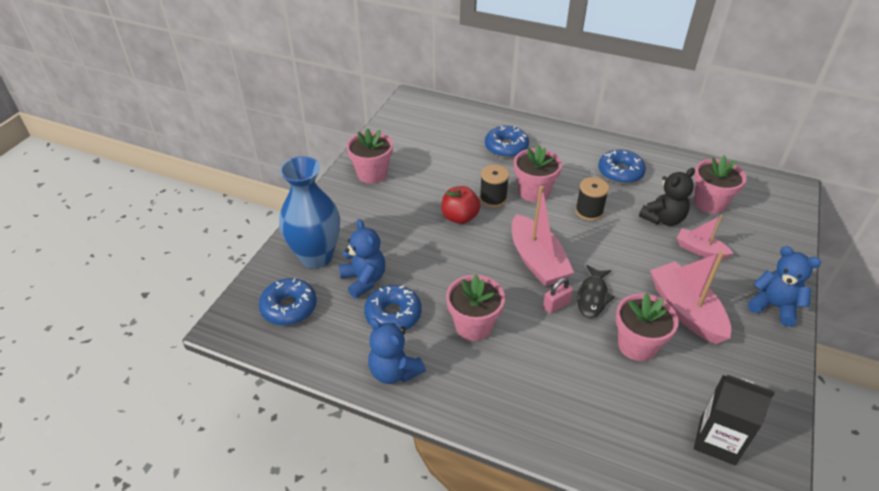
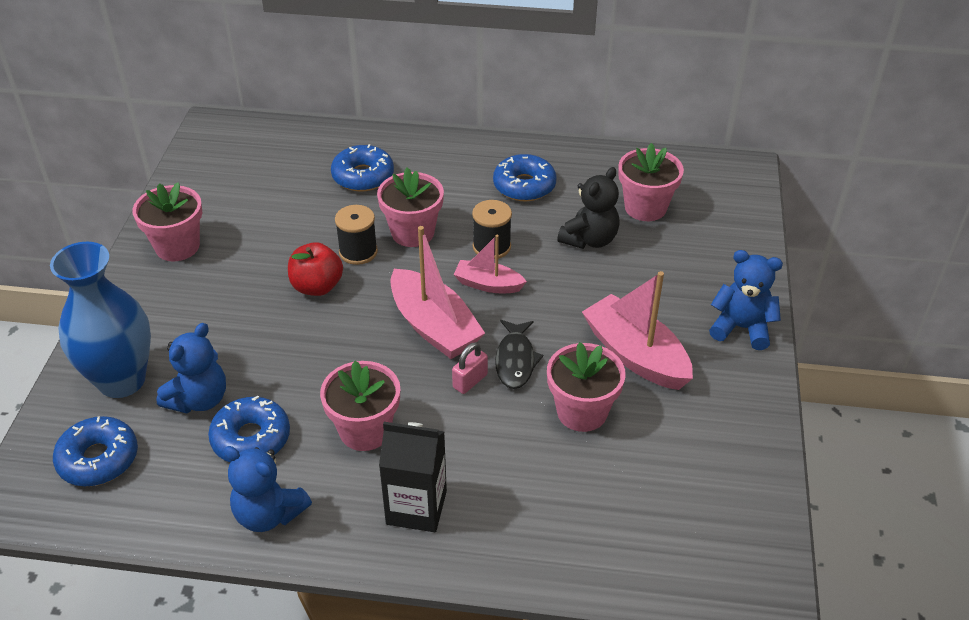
camera: 15 degrees left, 0 degrees up
blue teddy bear [339,219,385,299] -> blue teddy bear turned 75 degrees clockwise [156,323,226,413]
pink boat [677,215,734,260] -> pink boat moved to [453,235,527,293]
black carton [694,375,775,465] -> black carton moved to [379,422,447,532]

